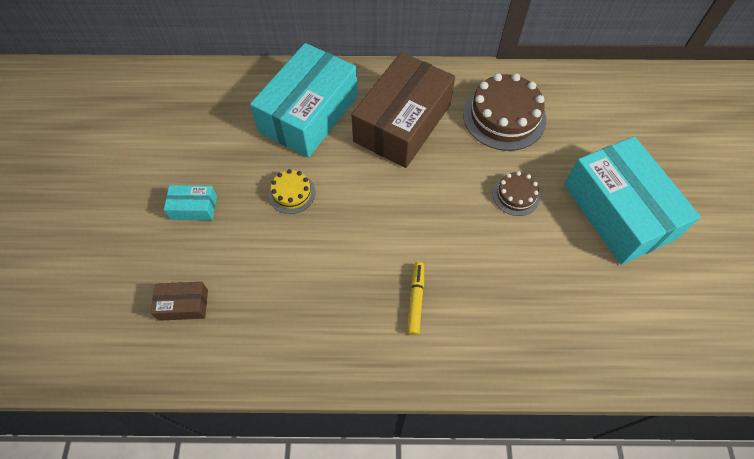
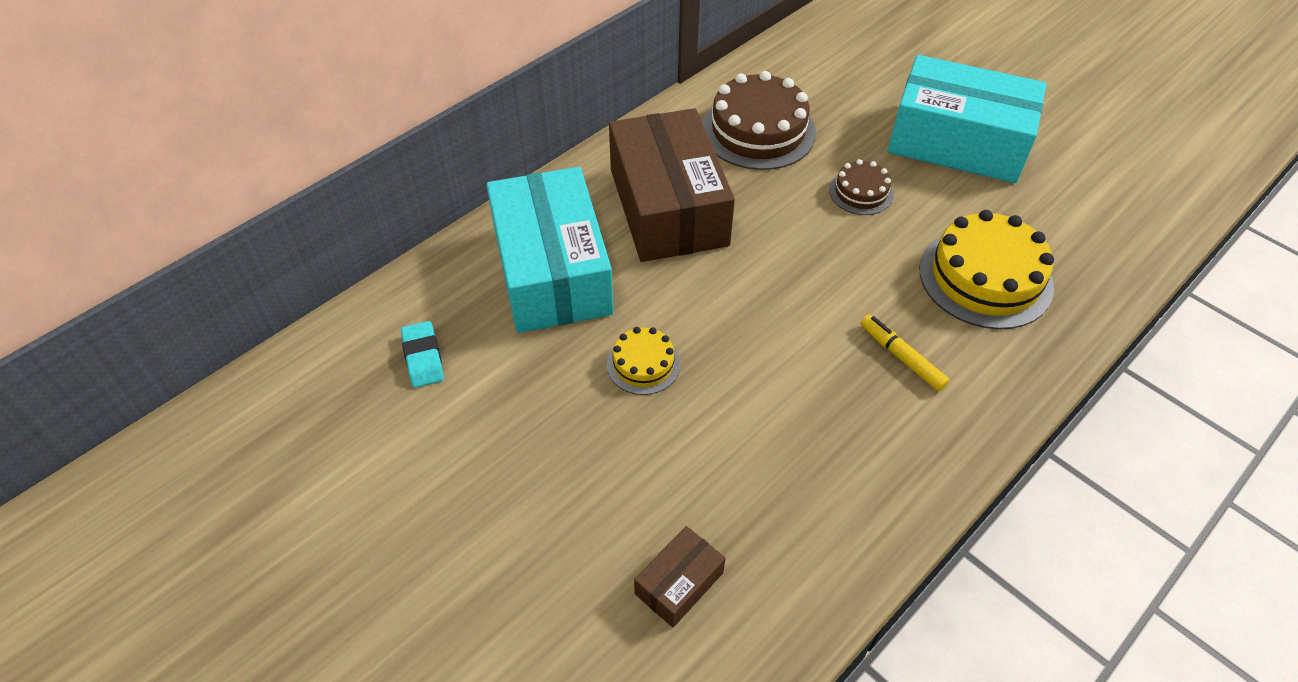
camera: 45 degrees left, 10 degrees down
turquoise box [164,185,217,220] -> none
none -> turquoise eraser [401,321,444,388]
none -> yellow cake [919,210,1054,329]

